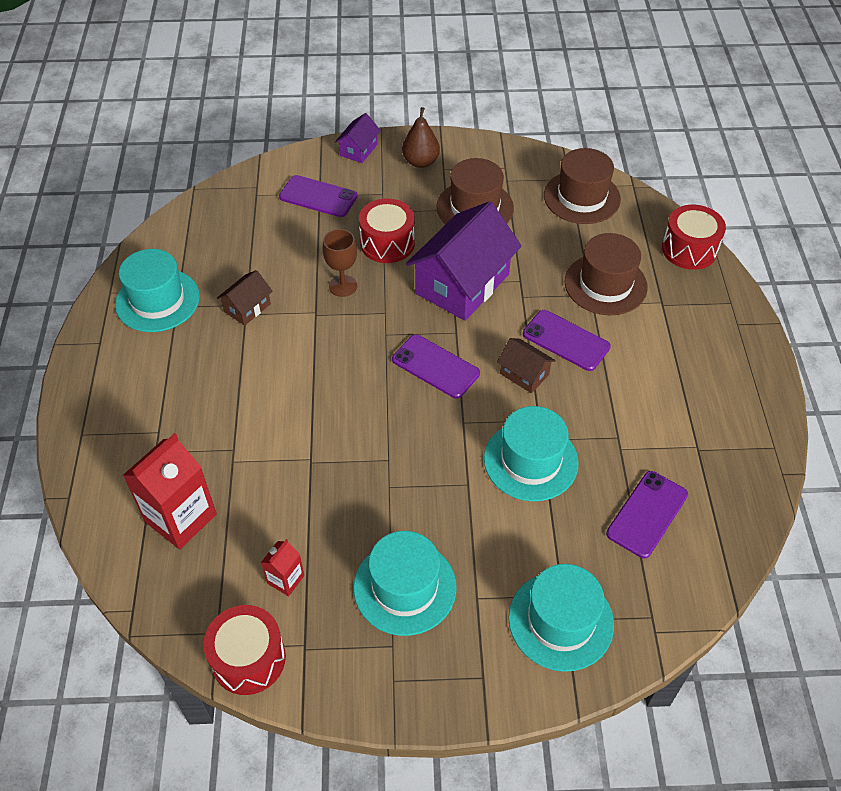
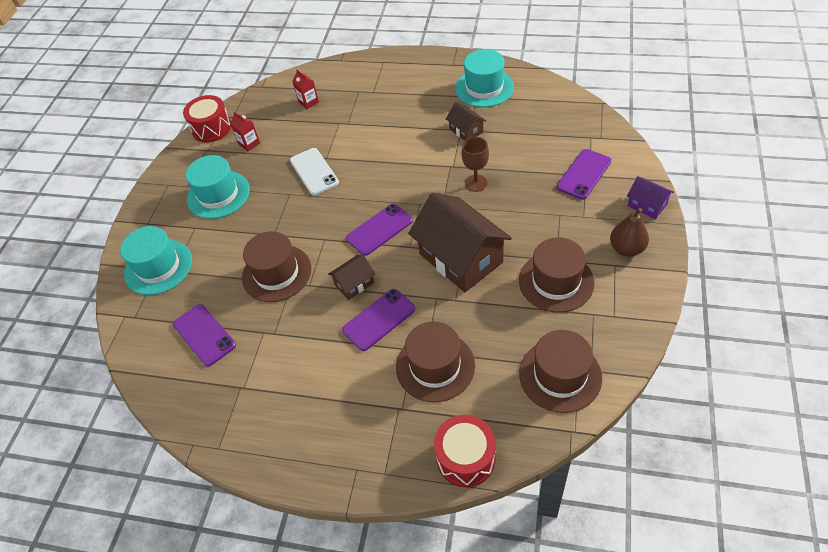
camera: 110 degrees right, 0 degrees up
red carton [123,433,217,549] -> red carton [292,70,319,109], size x0.51
red drum [359,198,415,263] -> none
purple house [406,201,522,321] -> brown house [408,193,512,292]
turquoise hat [484,406,579,502] -> brown hat [242,231,311,302]
none -> white phone [290,148,339,195]

